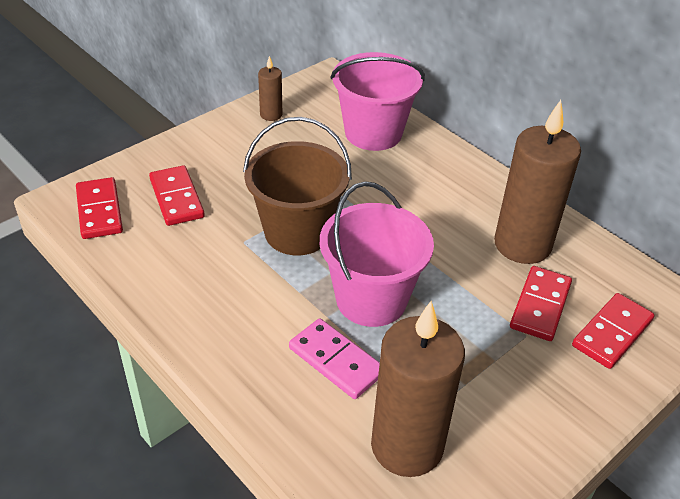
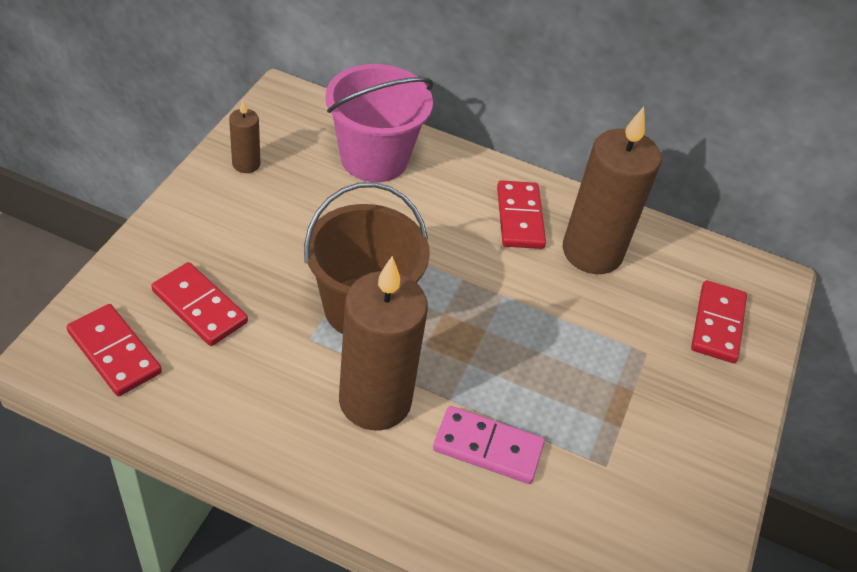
camera: 30 degrees left, 5 degrees up
pink bucket [320,181,434,327] -> none
brown candle [371,301,465,477] -> brown candle moved to [339,256,428,430]
red domino [510,266,572,341] -> red domino moved to [497,180,546,249]

